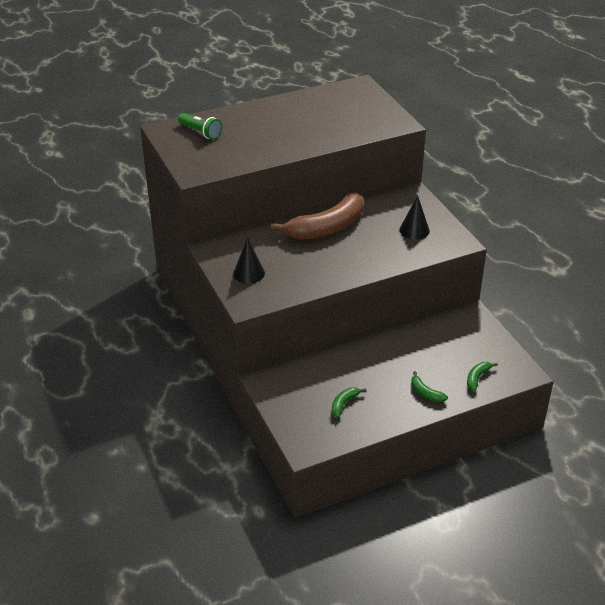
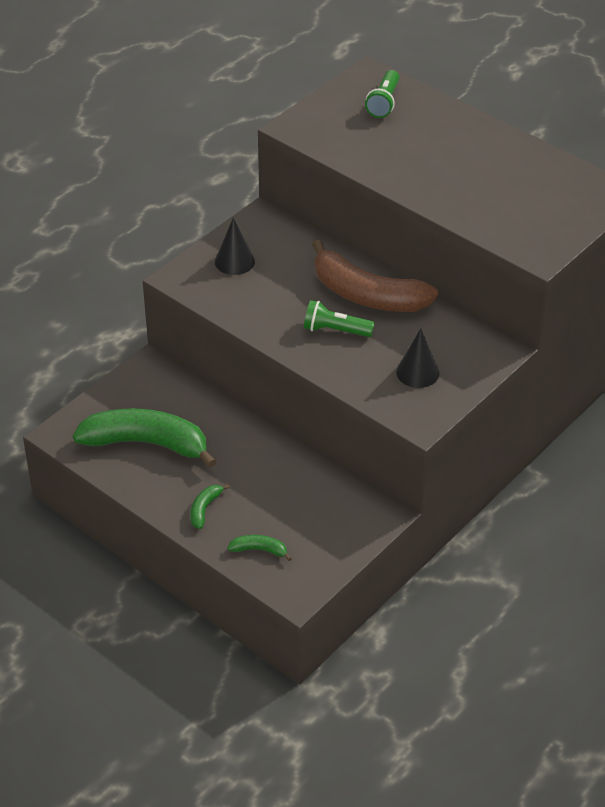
camera: 65 degrees right, 5 degrees up
green banana [332,387,366,418] -> green banana [73,408,217,468], size x2.39
none -> green flashlight [304,300,375,337]

